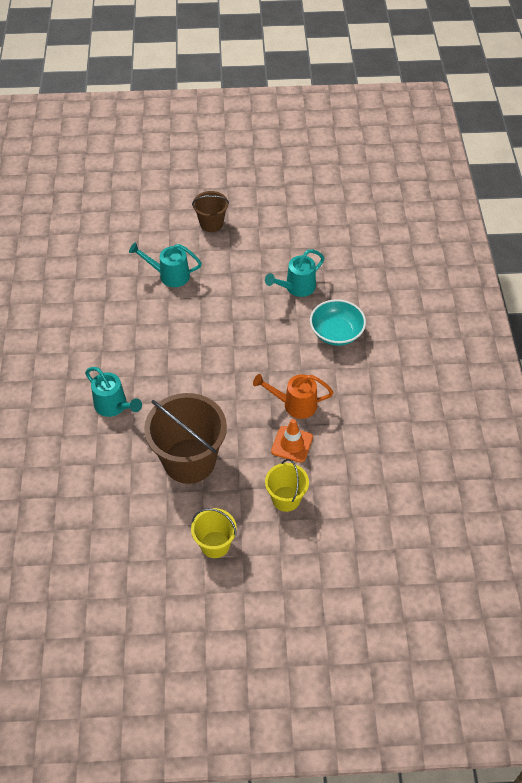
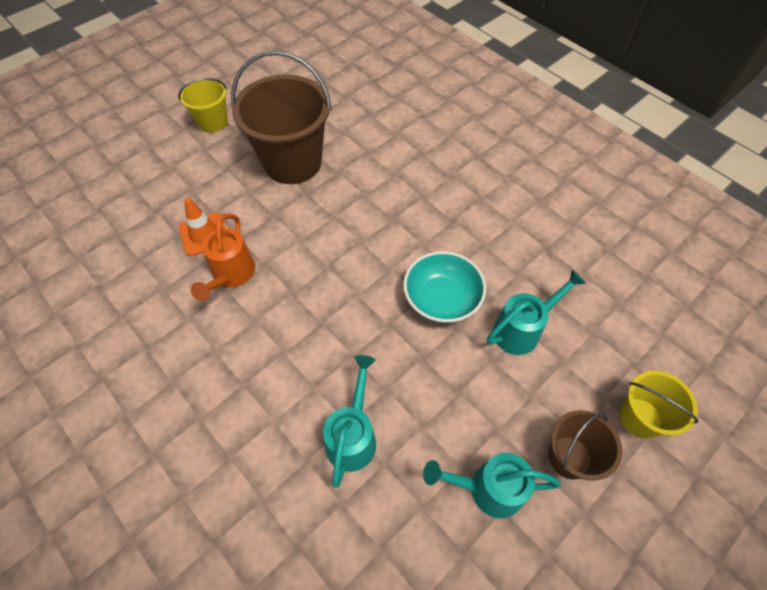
camera: 140 degrees right, 5 degrees up
turquoise watering can [85,367,142,417] -> turquoise watering can moved to [423,453,561,518]
orange watering can [253,374,334,419] -> orange watering can turned 135 degrees clockwise [191,214,255,301]
yellow bucket [265,459,309,512] -> yellow bucket moved to [619,371,699,439]
turquoise bowl [310,299,366,346] -> turquoise bowl moved to [403,251,486,323]

